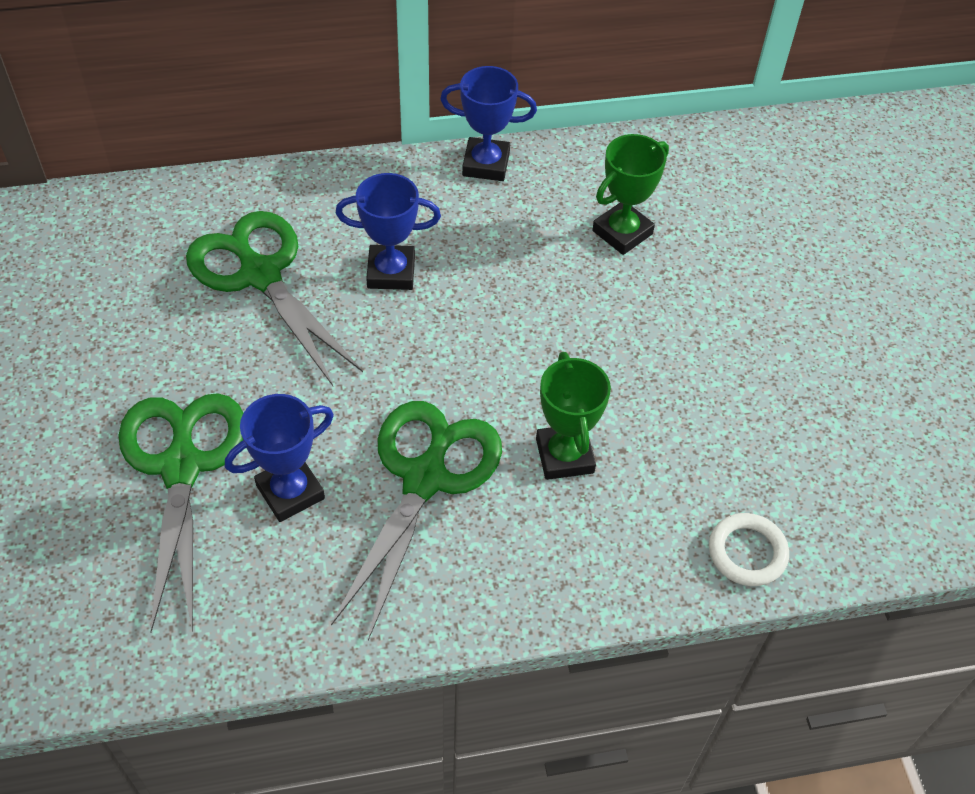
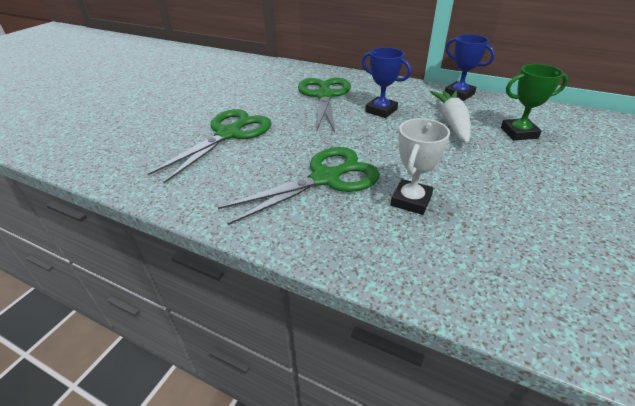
camera: 40 degrees right, 15 degrees down
blue trophy [225,394,334,522] -> none
green trophy [536,352,611,480] -> white trophy [391,118,450,215]
white ring [709,513,789,586] -> none
none -> white carrot [430,91,471,143]

